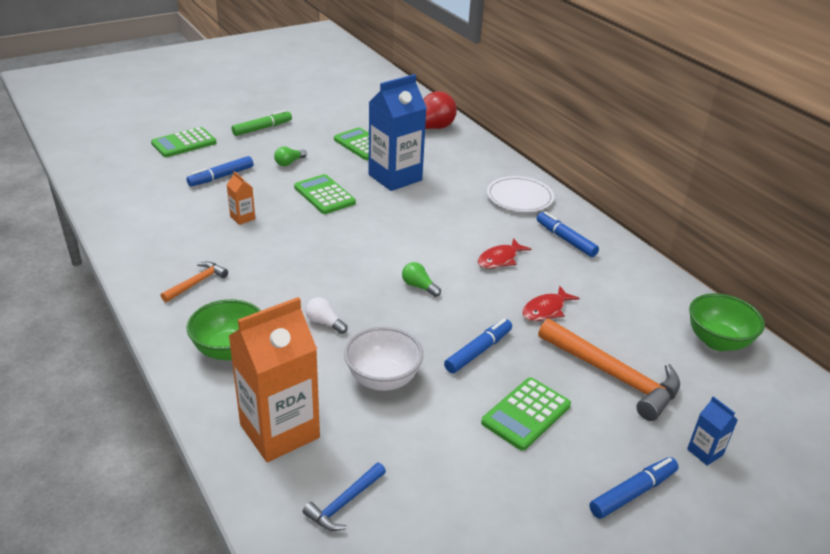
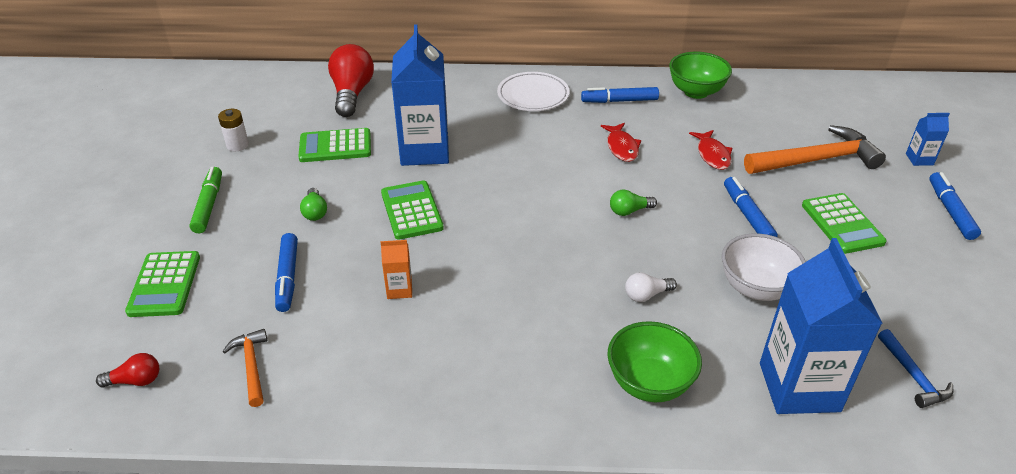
camera: 55 degrees left, 5 degrees up
orange hammer [161,261,228,302] -> orange hammer moved to [222,329,267,407]
orange carton [229,297,320,462] -> blue carton [760,238,883,414]
green calculator [294,174,356,214] -> green calculator turned 75 degrees clockwise [381,180,444,240]
green bowl [689,293,765,351] -> green bowl moved to [669,52,732,99]
none -> red light bulb [96,353,159,388]
none -> white battery [218,109,249,151]

